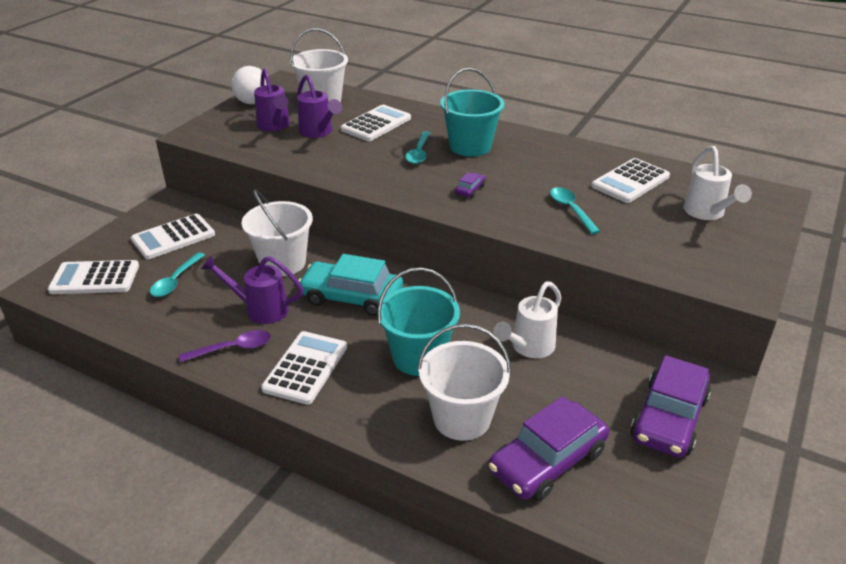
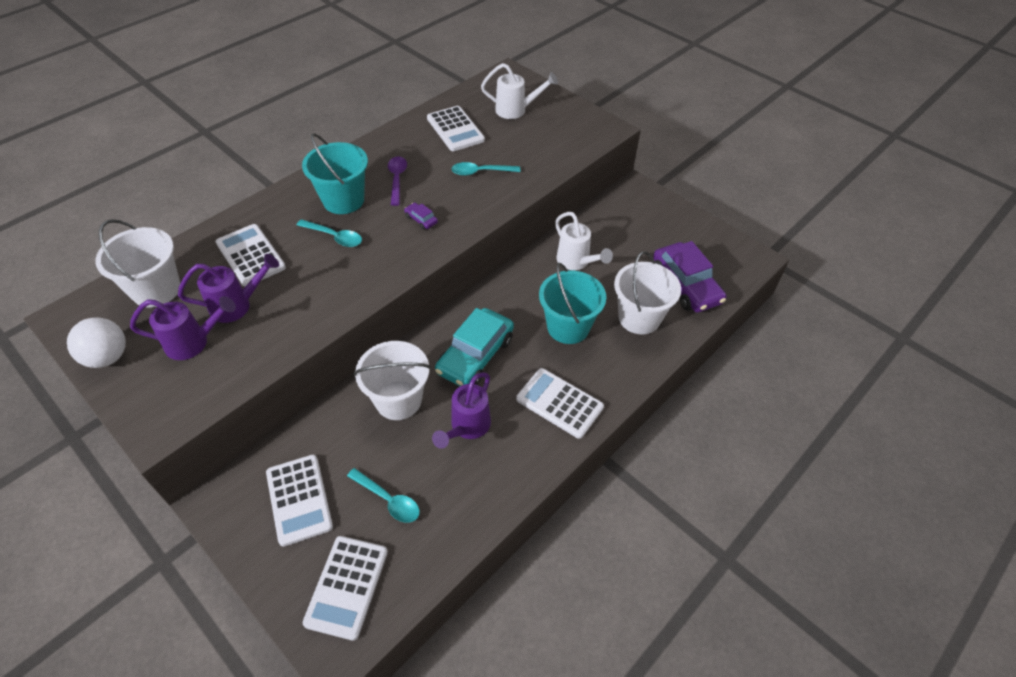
camera: 75 degrees left, 15 degrees up
purple spoon [179,330,271,363] -> purple spoon moved to [388,156,407,206]
purple car [630,355,711,458] -> none

